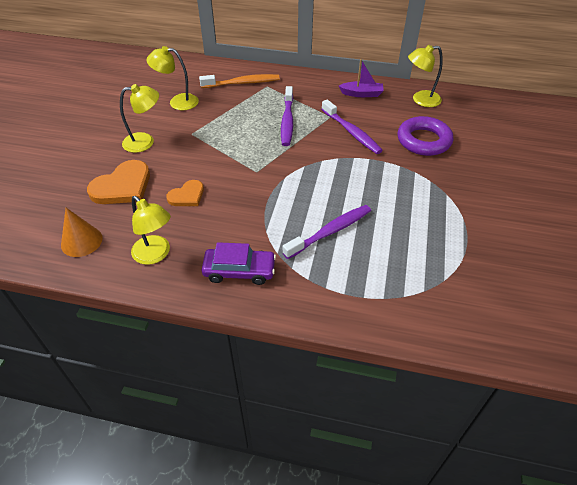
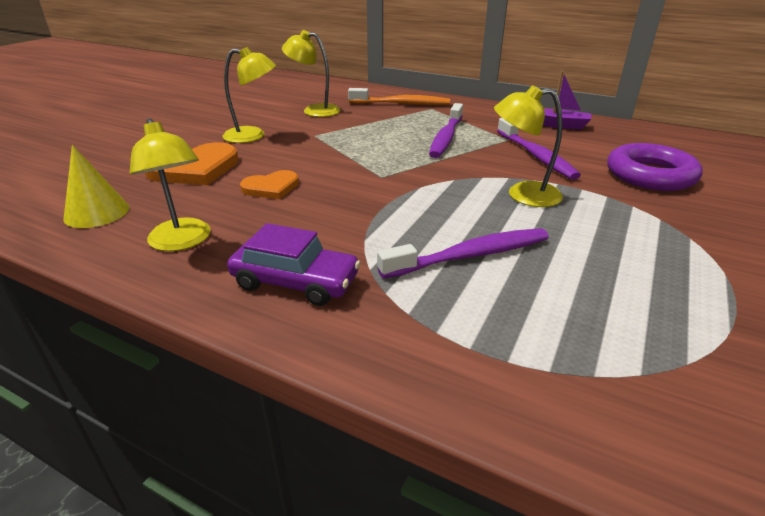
camera: 15 degrees right, 15 degrees down
orange cone [61,208,102,257] -> yellow cone [63,145,129,228]
yellow lamp [408,45,443,107] -> yellow lamp moved to [494,85,563,207]

